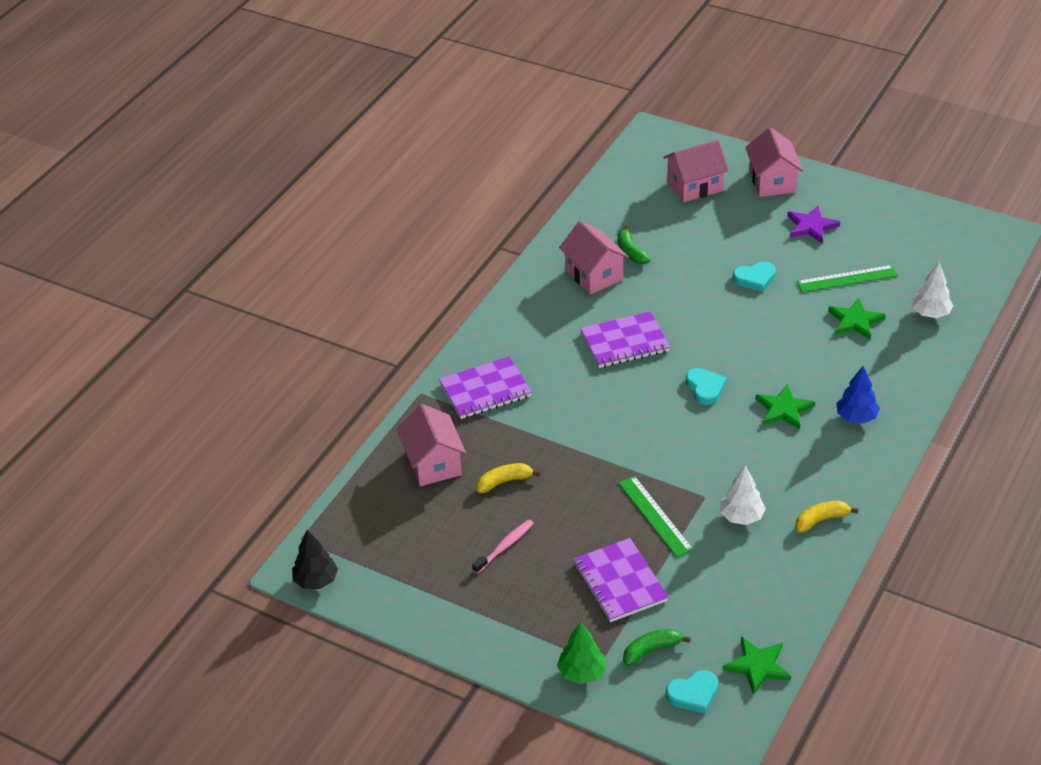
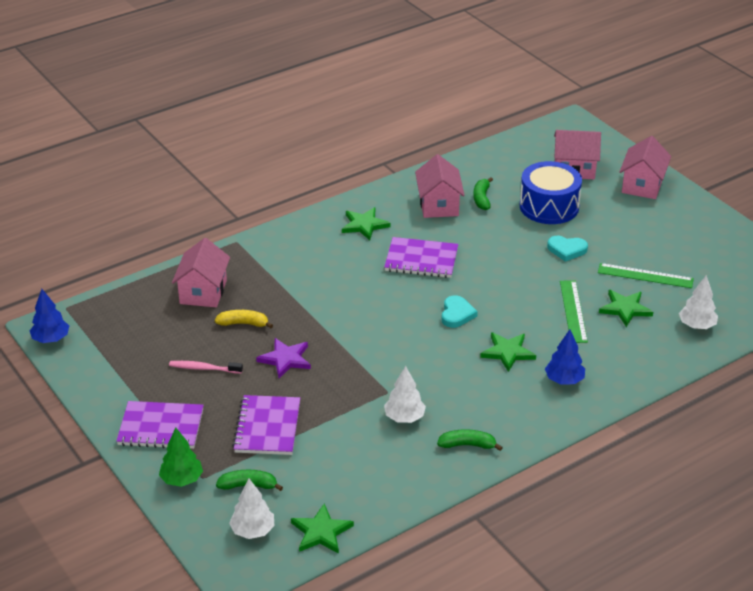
camera: 25 degrees right, 5 degrees down
black tree [292,530,338,589] -> blue tree [29,289,69,343]
purple notebook [439,356,532,419] -> purple notebook moved to [116,401,204,449]
pink toothbrush [472,520,534,574] -> pink toothbrush turned 150 degrees counterclockwise [169,361,243,374]
green ruler [618,476,693,557] -> green ruler moved to [560,281,588,343]
turquoise heart [666,670,718,714] -> white tree [229,479,274,539]
purple star [787,206,840,243] -> purple star moved to [256,338,311,378]
yellow banana [795,501,859,533] -> green banana [437,429,503,451]
none -> green star [342,207,391,240]
none -> blue drum [520,161,582,224]

